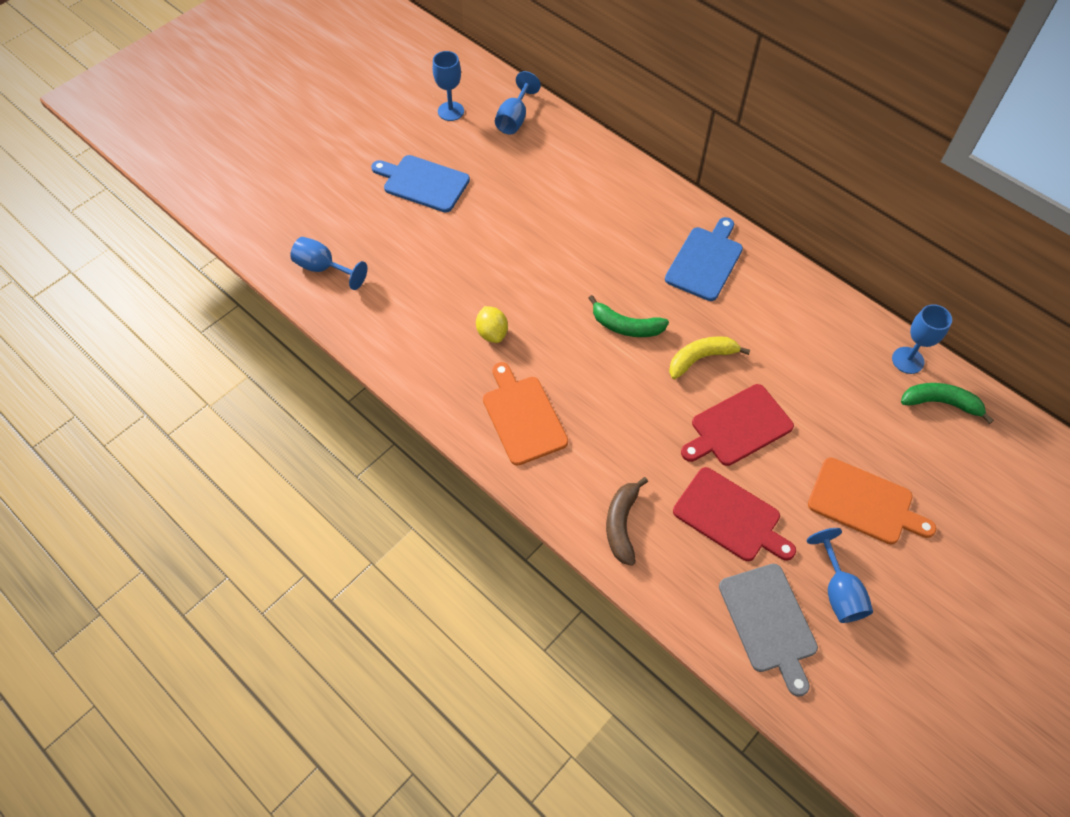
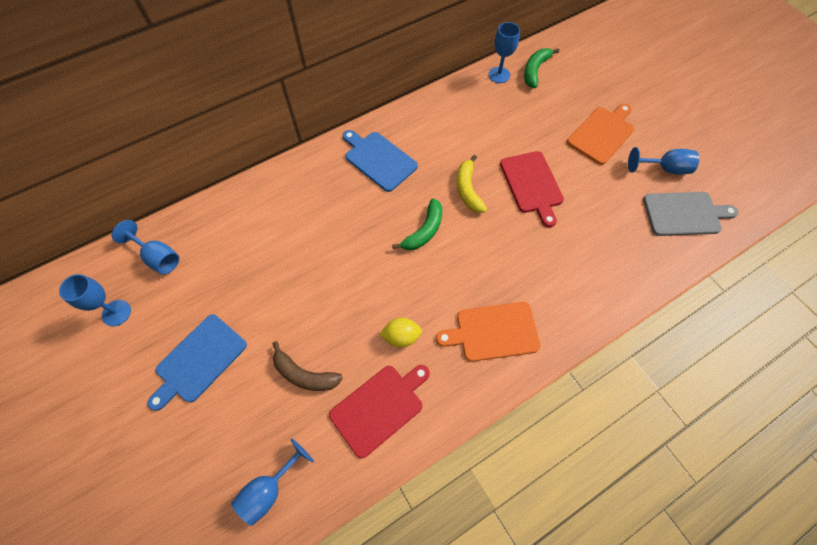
camera: 75 degrees left, 5 degrees up
brown banana [606,477,648,566] -> brown banana moved to [272,341,343,391]
red cutting board [673,467,796,561] -> red cutting board moved to [329,365,430,458]

